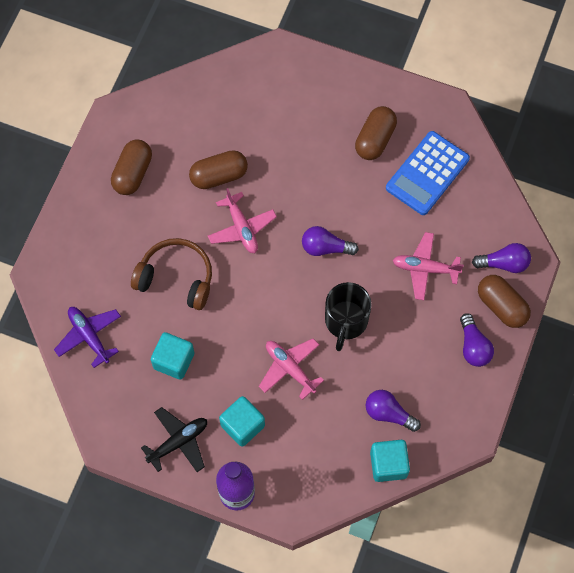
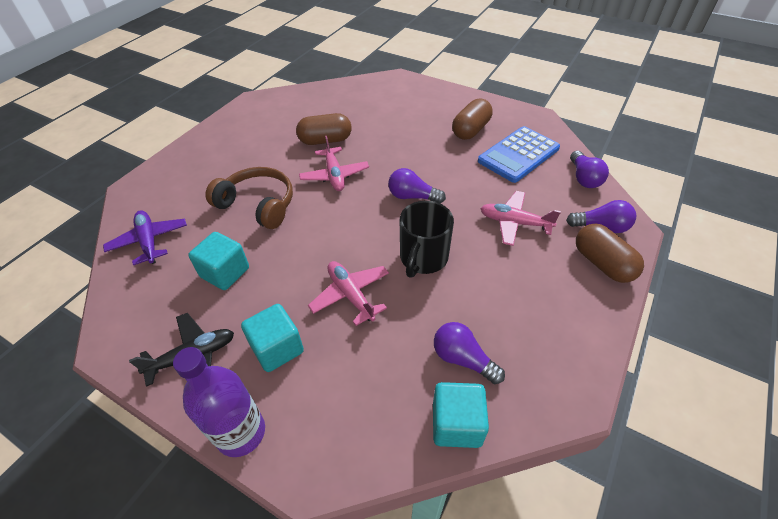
camera: 10 degrees right, 20 degrees down
brown capsule [111,139,152,195] -> none
purple light bulb [460,313,494,367] -> purple light bulb moved to [570,151,609,188]

